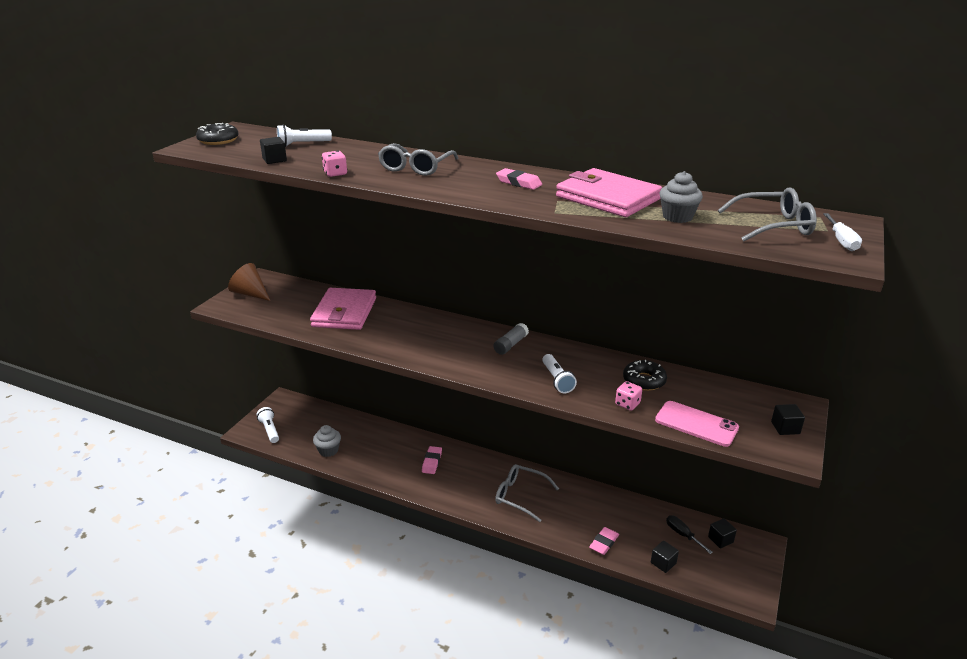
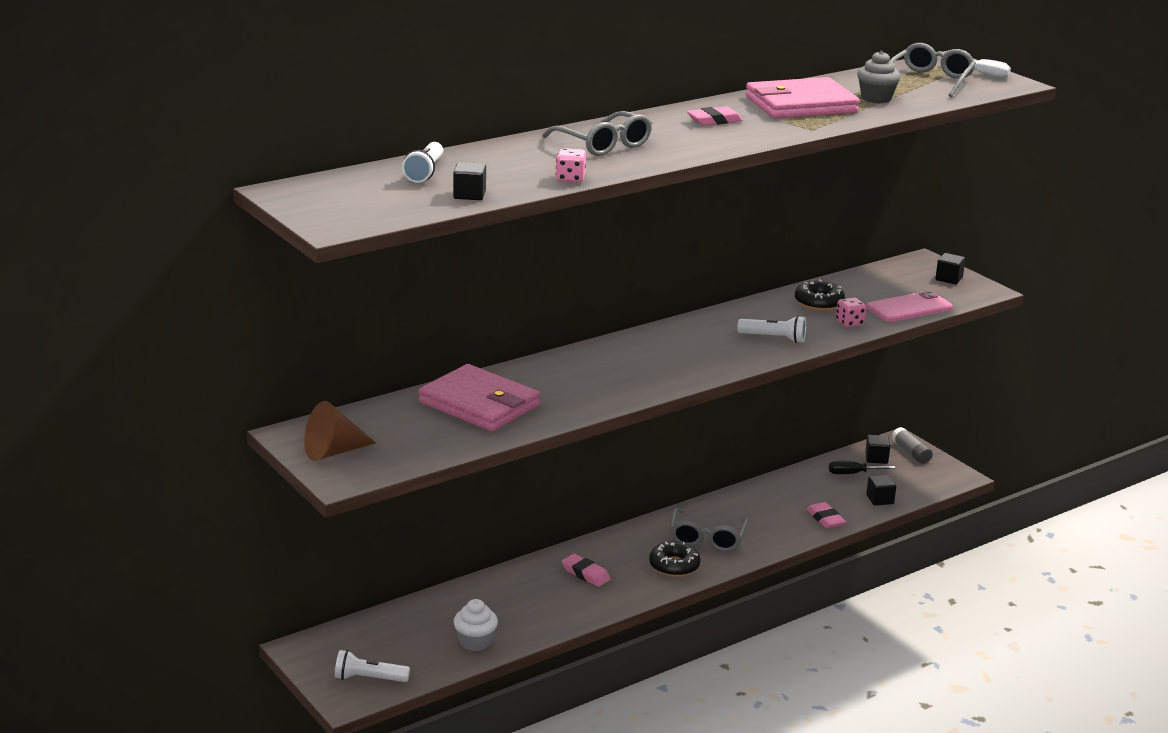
camera: 60 degrees left, 5 degrees down
black donut [196,123,239,145] -> black donut moved to [649,542,700,577]
grey cupcake [313,425,341,457] -> white cupcake [453,599,498,651]
grey glue stick [494,323,529,355] -> grey glue stick moved to [892,427,933,464]
grey glasses [495,464,559,522] -> grey glasses turned 45 degrees counterclockwise [670,507,749,552]

